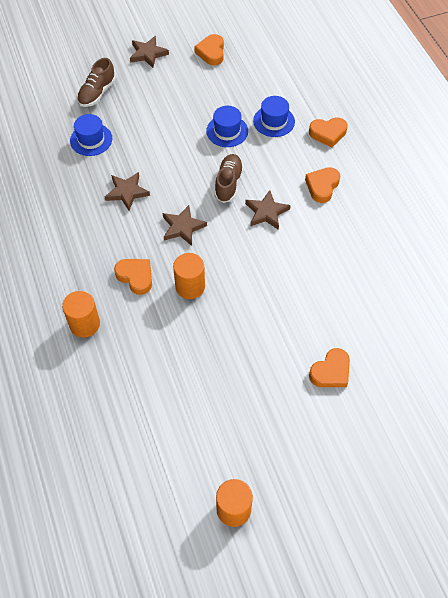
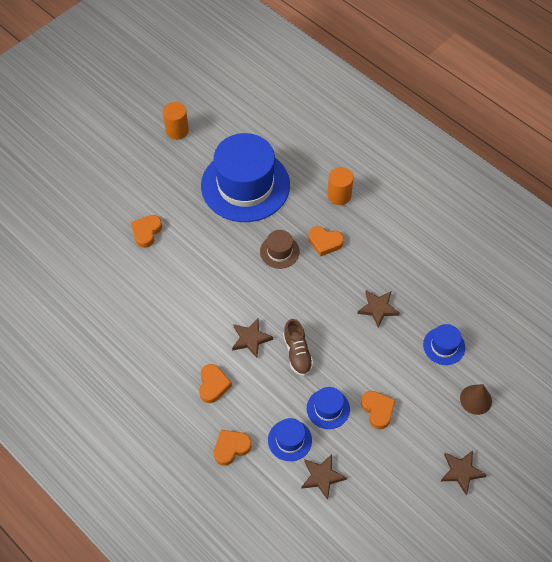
camera: 155 degrees right, 0 degrees up
brown shoe [77,58,116,107] -> brown cone [460,384,492,415]
brown star [163,205,207,246] -> brown star moved to [302,454,347,500]
orange cylinder [173,253,205,299] -> brown hat [260,230,300,269]
orange heart [194,34,224,66] -> orange heart moved to [361,391,395,429]
none -> blue hat [201,133,290,222]

